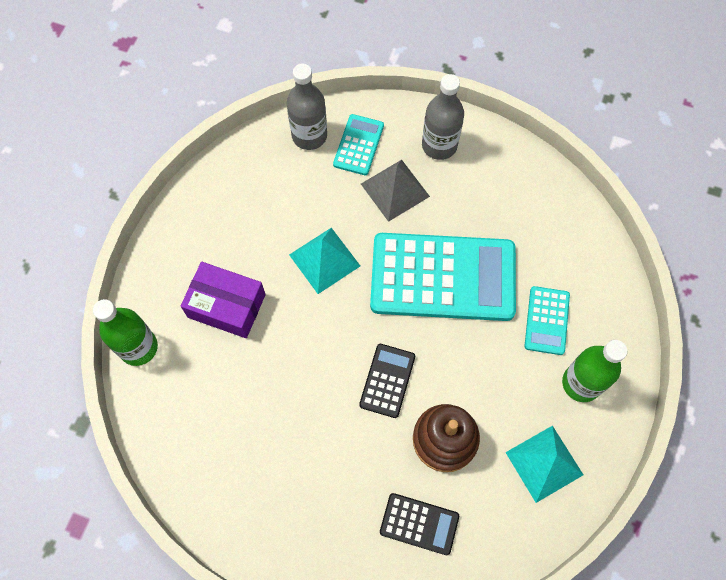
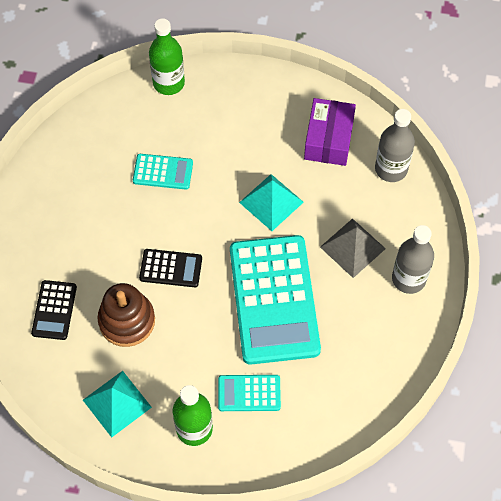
camera: 80 degrees right, 5 degrees down
purple box [181,262,266,338] -> purple box moved to [304,98,356,166]
turquoise calculator [333,114,384,175] -> turquoise calculator moved to [133,154,193,190]

